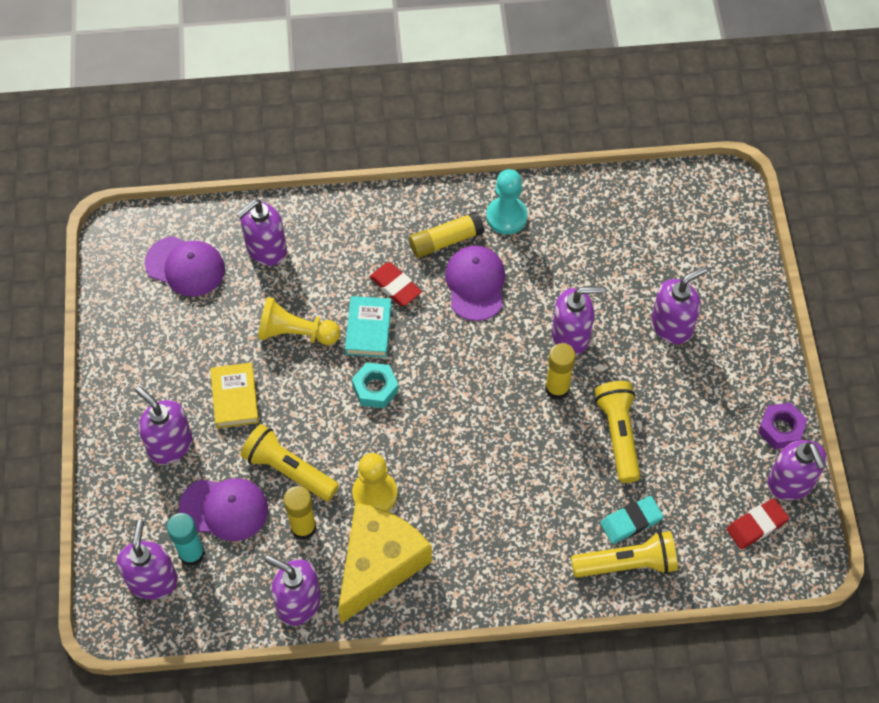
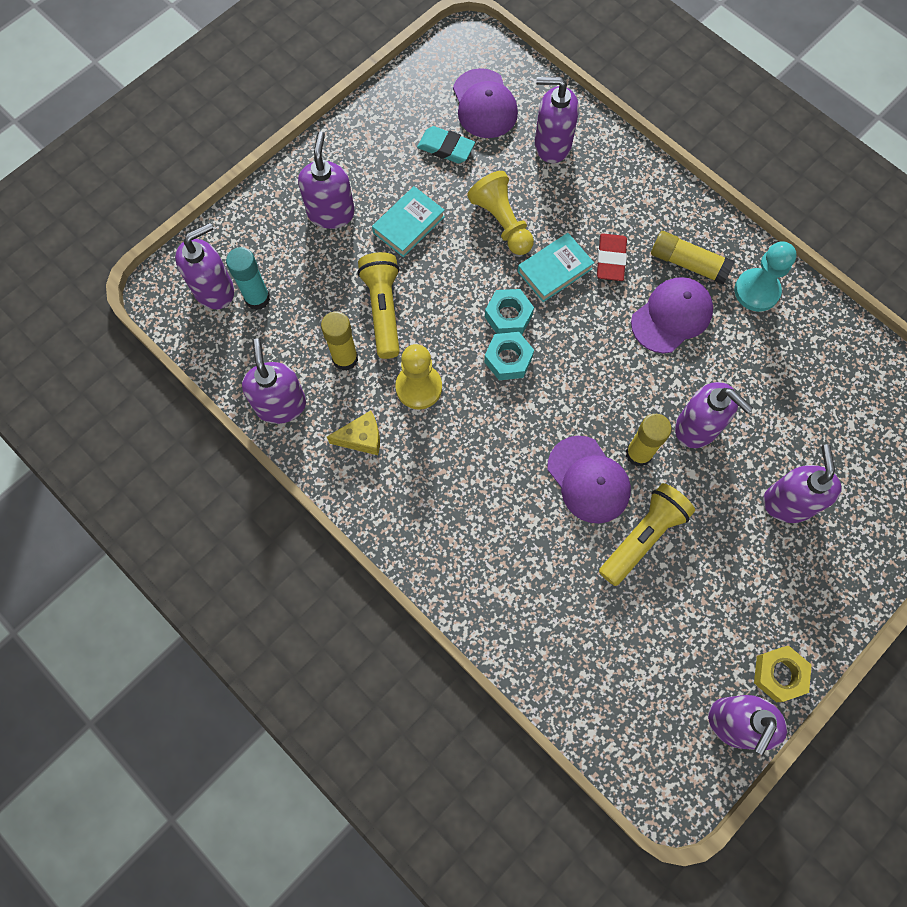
camera: 50 degrees right, 10 degrees up
purple cap [179,478,268,541] -> purple cap moved to [548,436,631,523]
yellow book [210,363,259,428] -> turquoise book [372,186,445,257]
yellow cheese [338,503,432,624] -> yellow cheese [327,411,380,455], size x0.45
yellow flashlight [571,531,678,578] -> none
turquoise eraser [600,496,663,544] -> turquoise eraser moved to [417,126,475,163]
purple soap dispenser [652,266,707,344] -> purple soap dispenser turned 105 degrees counterclockwise [763,444,842,523]
red eraser [726,498,789,549] -> none
purple nut [758,403,807,449] -> yellow nut [754,646,812,702]
none -> turquoise nut [484,332,534,380]

